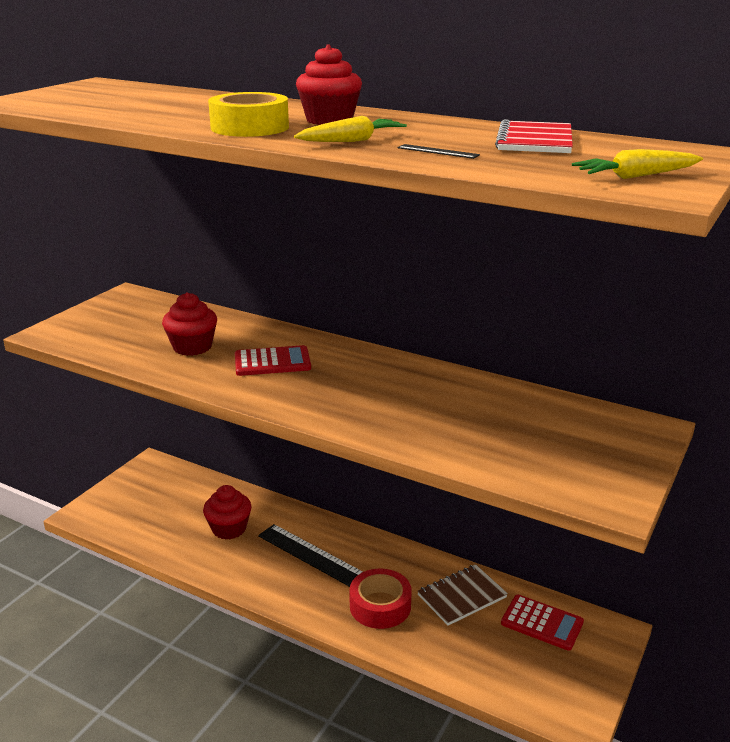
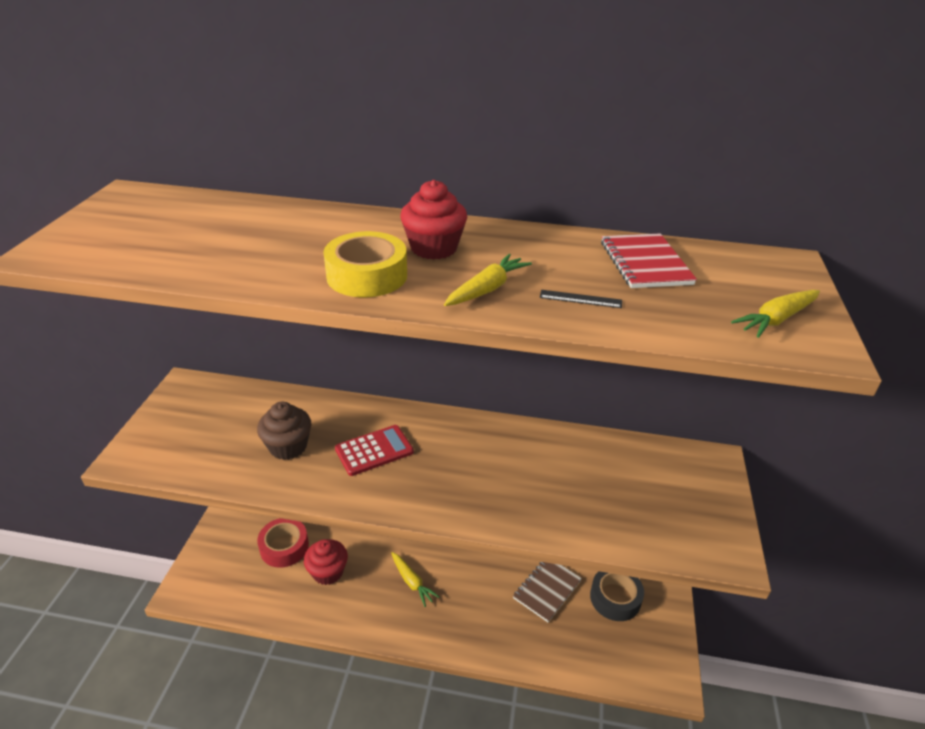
camera: 20 degrees left, 10 degrees up
red cupcake [162,292,217,356] -> brown cupcake [257,402,312,460]
black ruler [258,524,363,587] -> yellow carrot [391,552,439,607]
red tape [349,569,412,629] -> red tape moved to [257,518,309,568]
red calculator [501,595,584,651] -> black tape [590,571,644,621]

